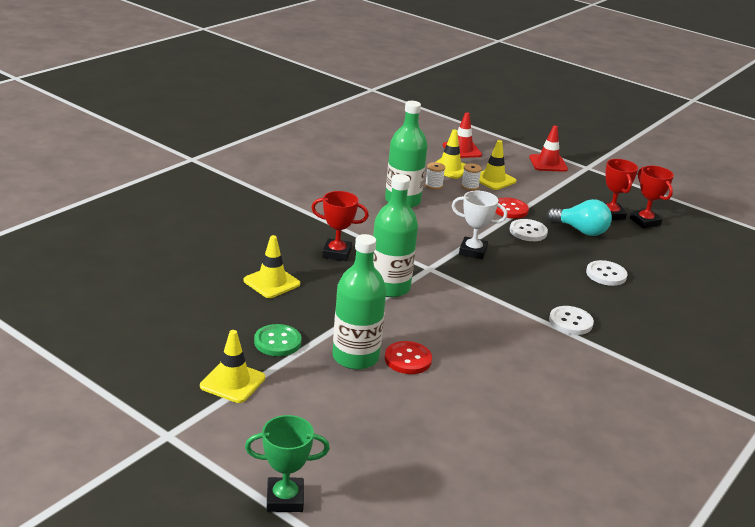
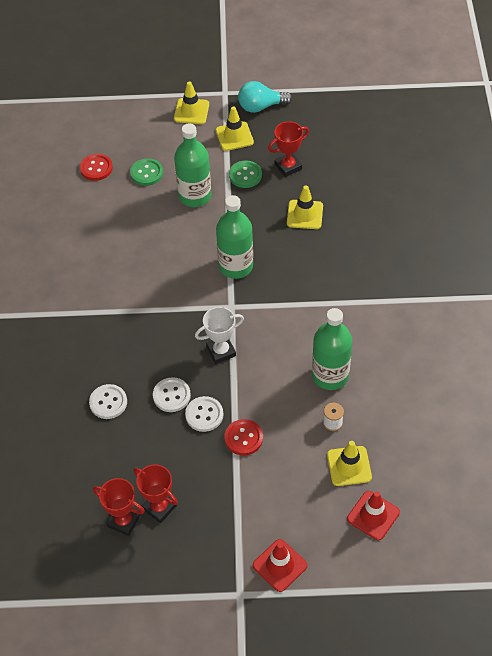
camera: 145 degrees right, 25 degrees up
green trophy [245,415,330,512] -> none
red trophy [311,191,369,261] -> red trophy moved to [268,121,309,177]
red button [385,341,432,374] -> red button moved to [80,154,113,181]
white spool [461,163,482,191] -> none
yellow traffic cone [479,140,516,190] -> yellow traffic cone moved to [174,81,209,124]
turquoise light bulb [547,199,612,236] -> turquoise light bulb moved to [238,81,293,113]
white button [549,306,594,335] -> white button moved to [153,377,191,412]
none -> green button [130,158,163,186]

